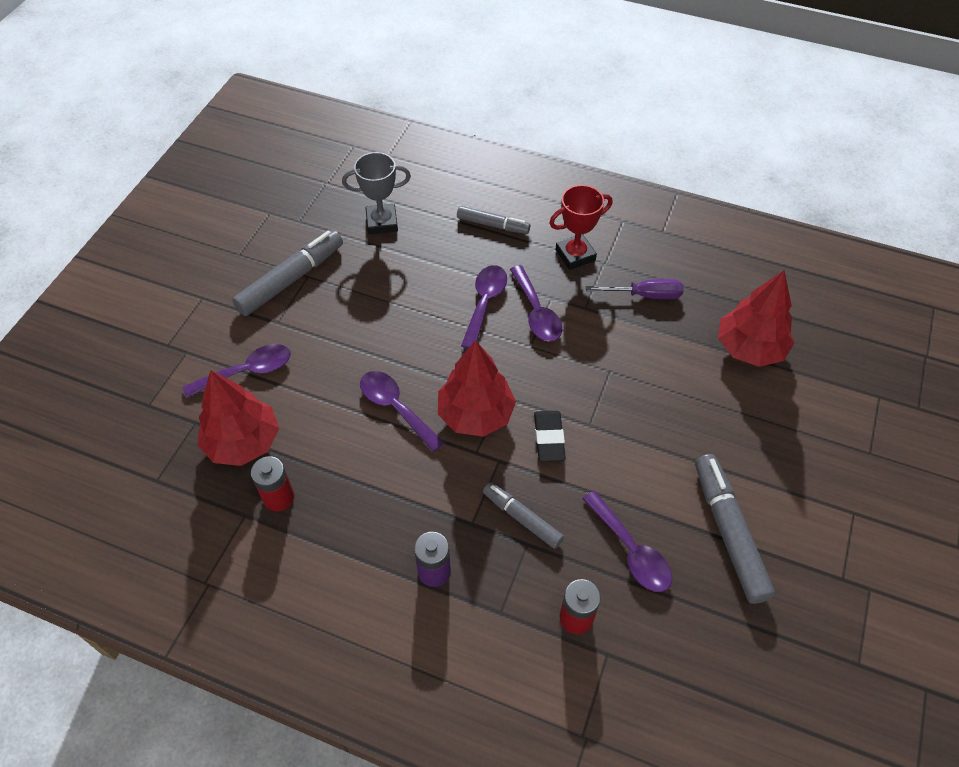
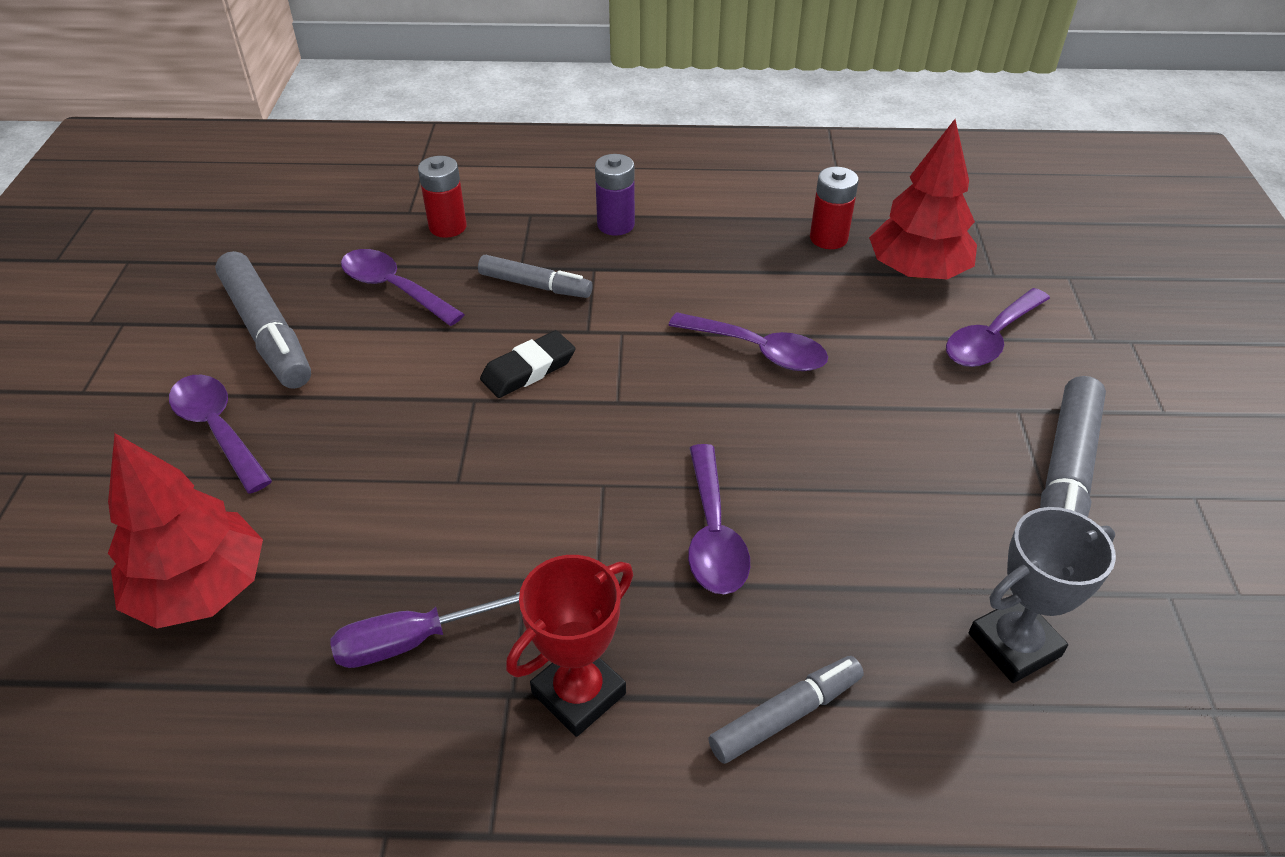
camera: 160 degrees right, 10 degrees down
red tree [438,340,516,437] -> none
grey marker [457,206,530,234] -> grey marker turned 150 degrees clockwise [708,656,864,764]
purple spoon [510,265,562,342] -> purple spoon moved to [169,375,272,494]
black eraser [534,411,566,462] -> black eraser turned 75 degrees clockwise [480,330,575,398]

